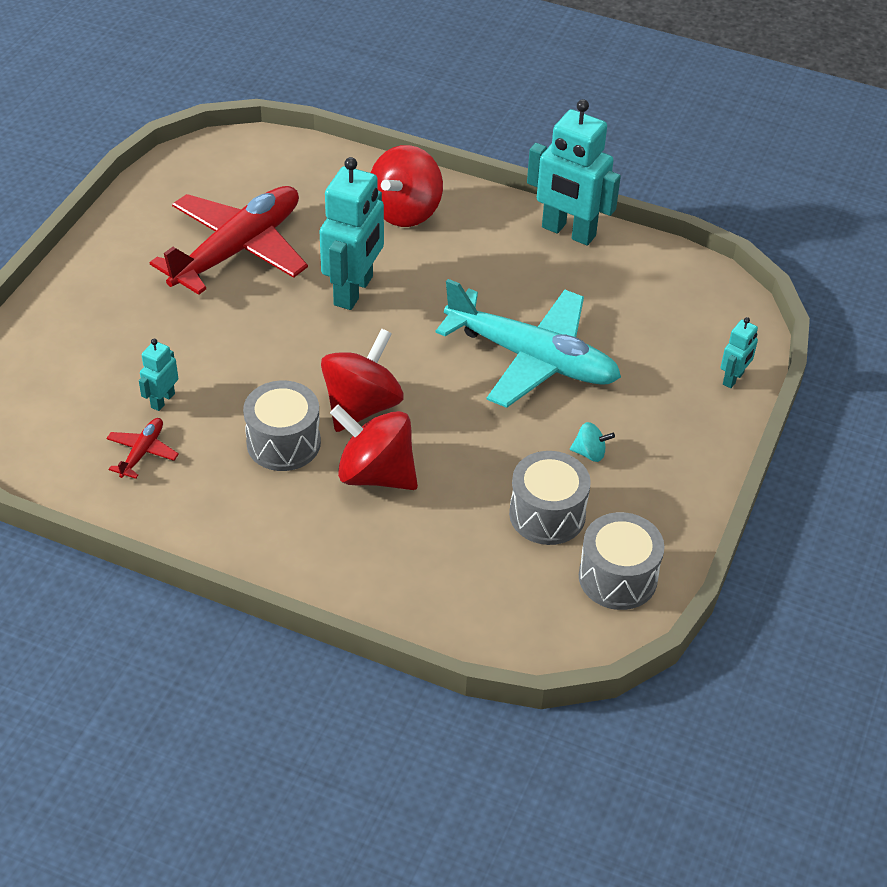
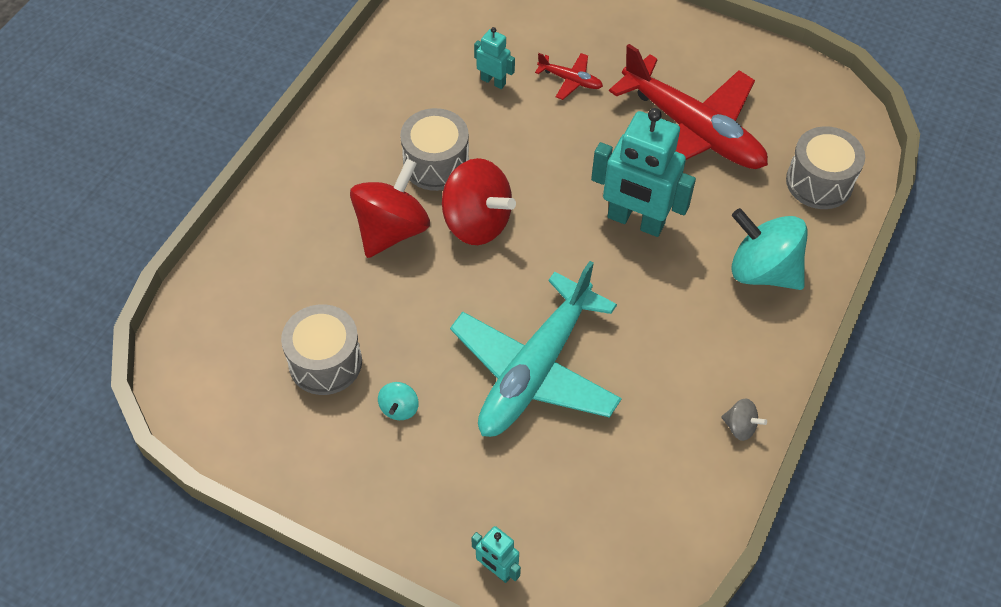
camera: 95 degrees right, 10 degrees up
red plane [106,418,179,479] -> red plane moved to [535,53,603,100]
red spinning top [371,145,443,227] -> turquoise spinning top [731,208,808,290]
turquoise robot [527,99,621,246] -> grey spinning top [721,398,767,441]
grey drum [579,512,664,610] -> grey drum moved to [786,126,865,209]

